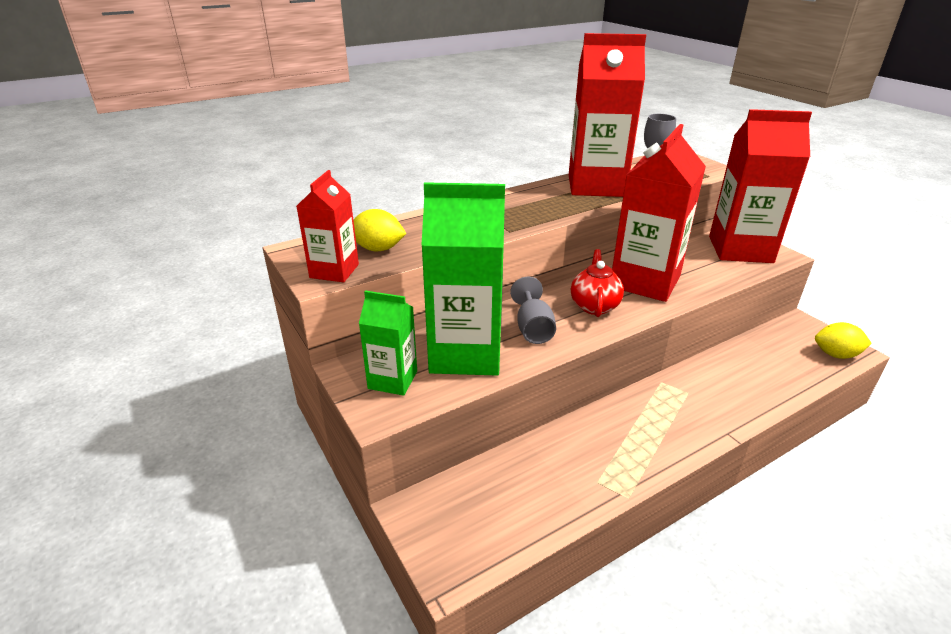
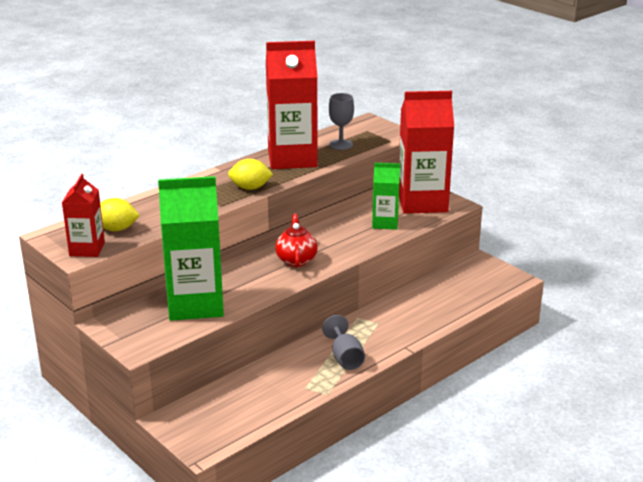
camera: 10 degrees left, 5 degrees down
green carton [359,291,417,396] -> green carton moved to [372,163,400,230]
grey goblet [510,277,556,344] -> grey goblet moved to [322,315,365,370]
red carton [612,124,706,302] -> none
yellow lemon [815,322,872,359] -> yellow lemon moved to [228,159,273,190]

